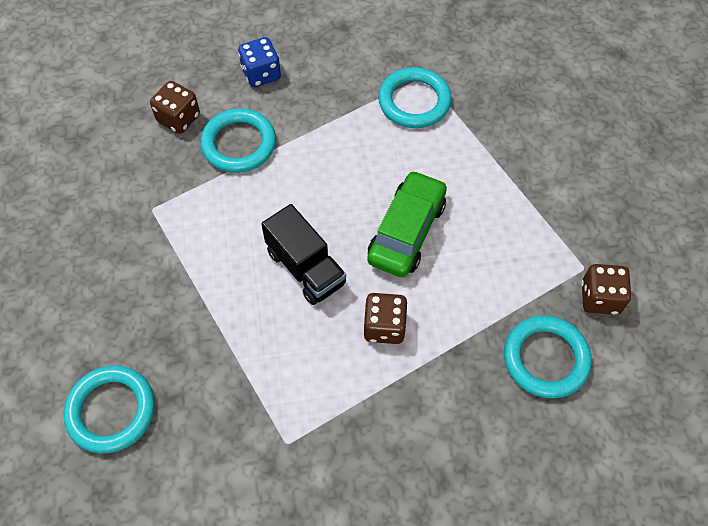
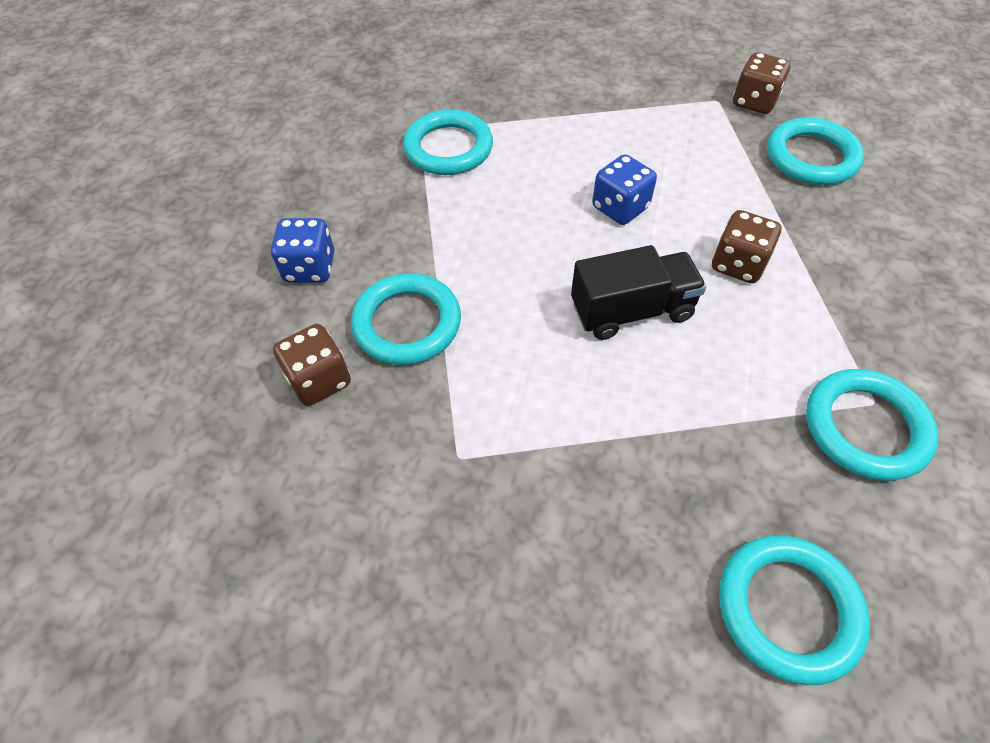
camera: 65 degrees left, 5 degrees down
green car [367,170,447,277] -> blue dice [592,154,657,225]
none -> turquoise ring [806,369,939,481]

